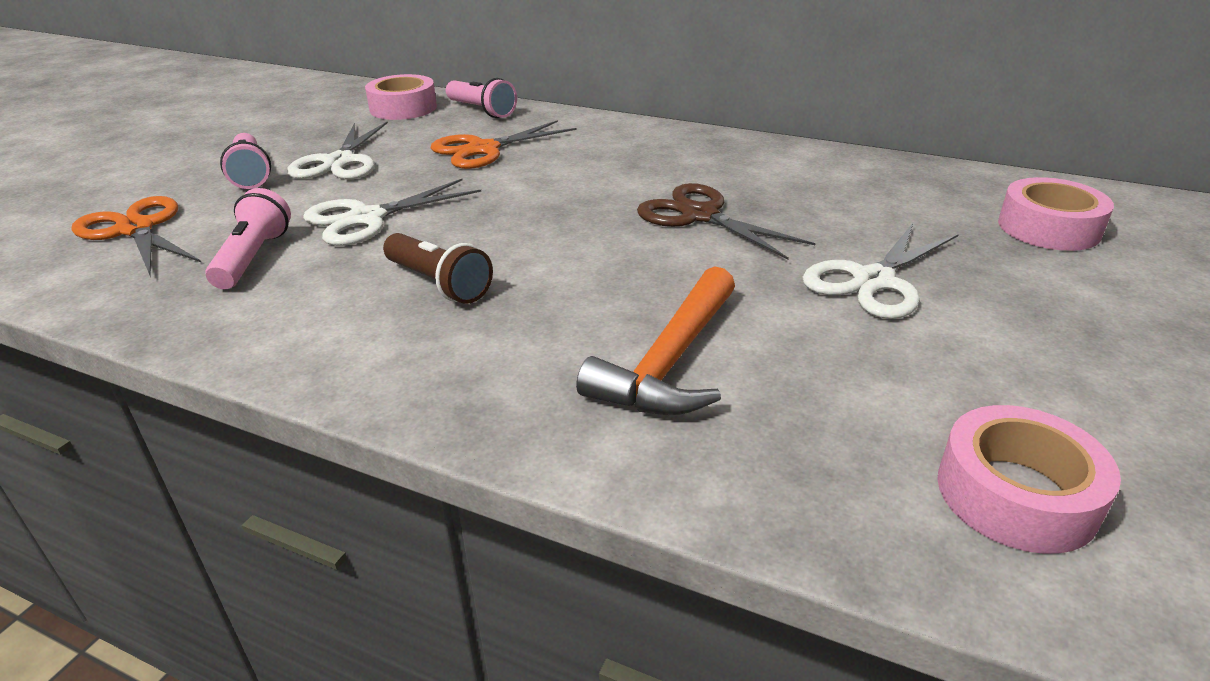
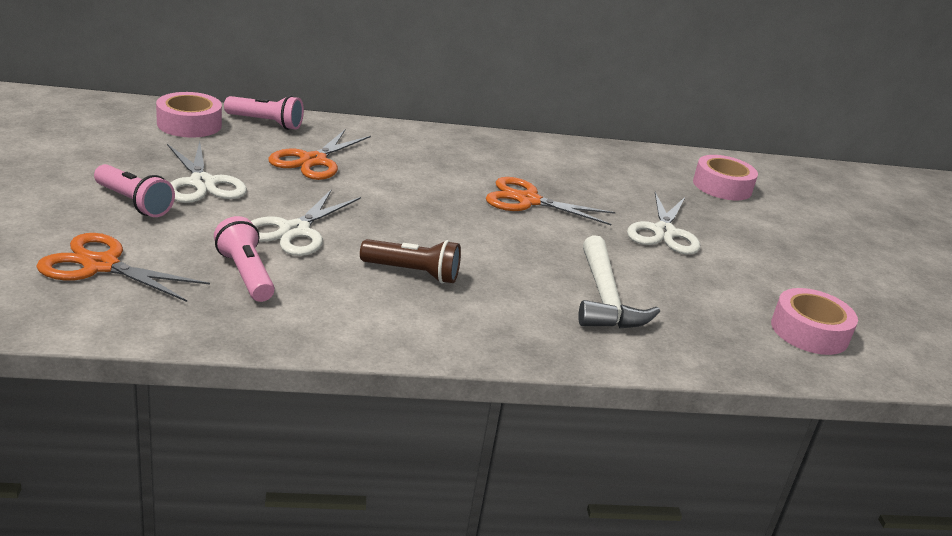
camera: 35 degrees left, 5 degrees down
orange hammer [576,266,735,415] -> white hammer [578,235,660,329]
brown scissors [637,183,816,260] -> orange scissors [486,177,615,225]

